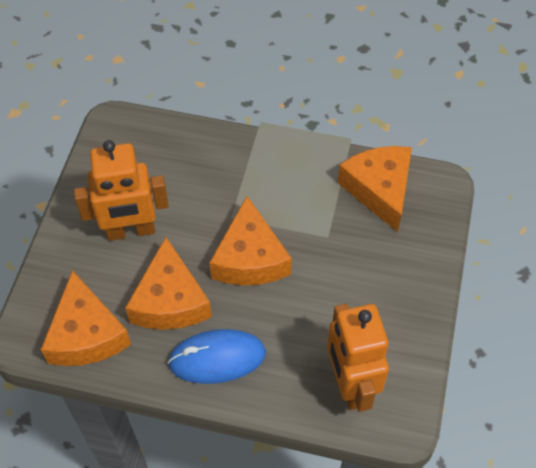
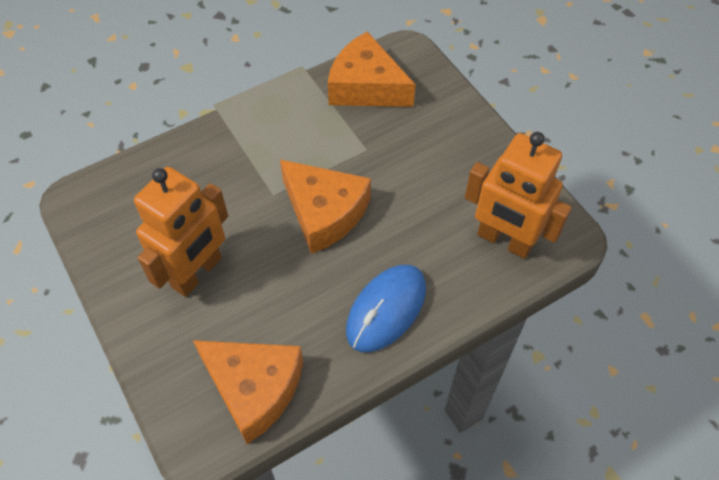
camera: 45 degrees left, 0 degrees up
orange cheese [125,237,212,330] -> none

